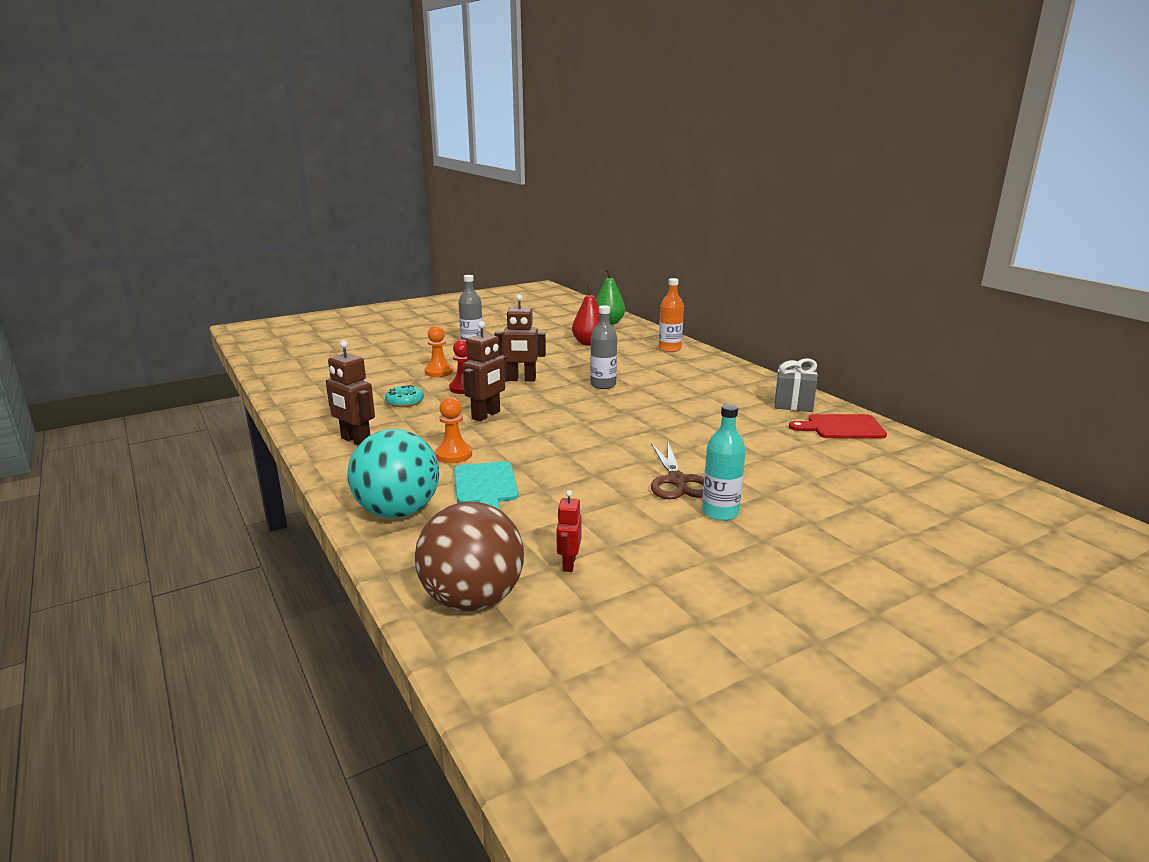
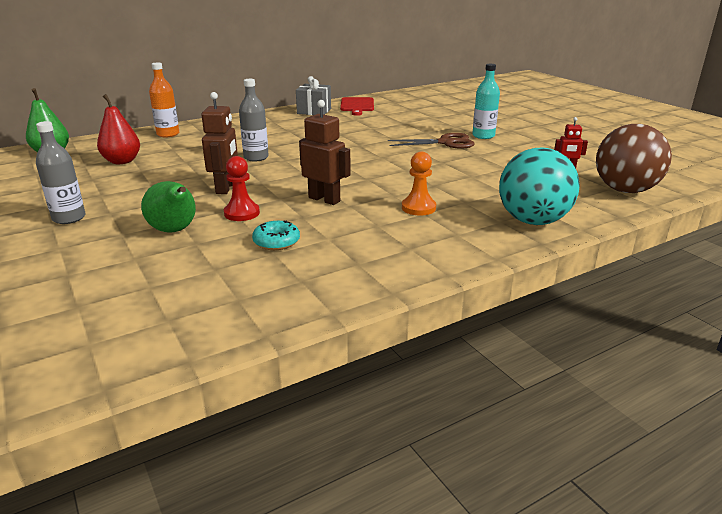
camera: 90 degrees left, 5 degrees up
brown robot [326,340,375,445] -> none
orange pawn [424,326,453,377] -> green pear [141,181,196,233]
turquoise cutting board [454,461,518,510] -> none

